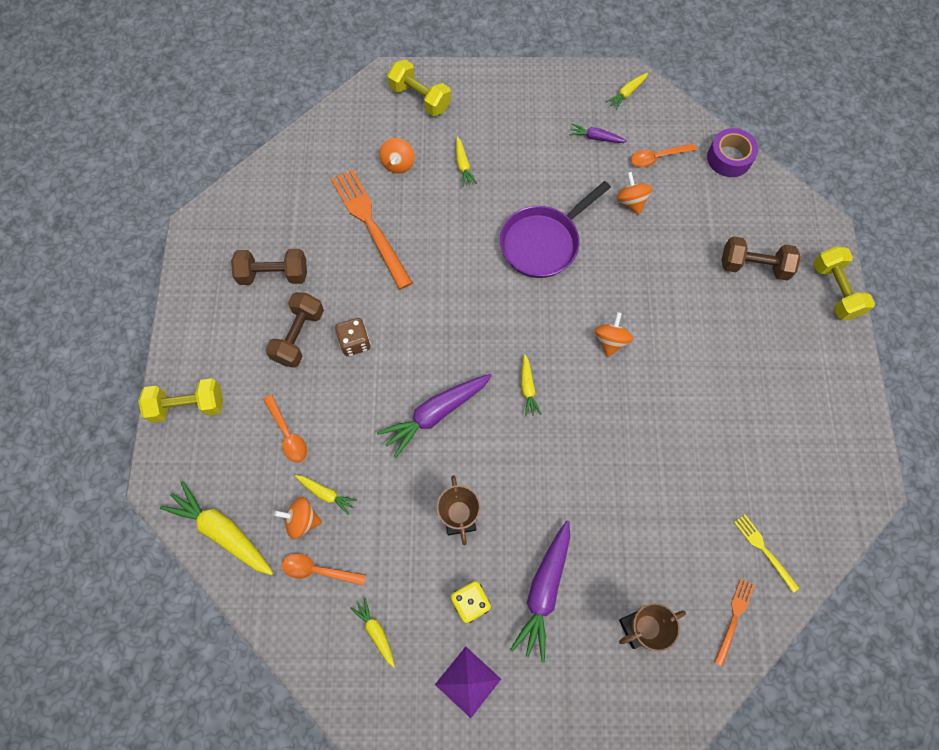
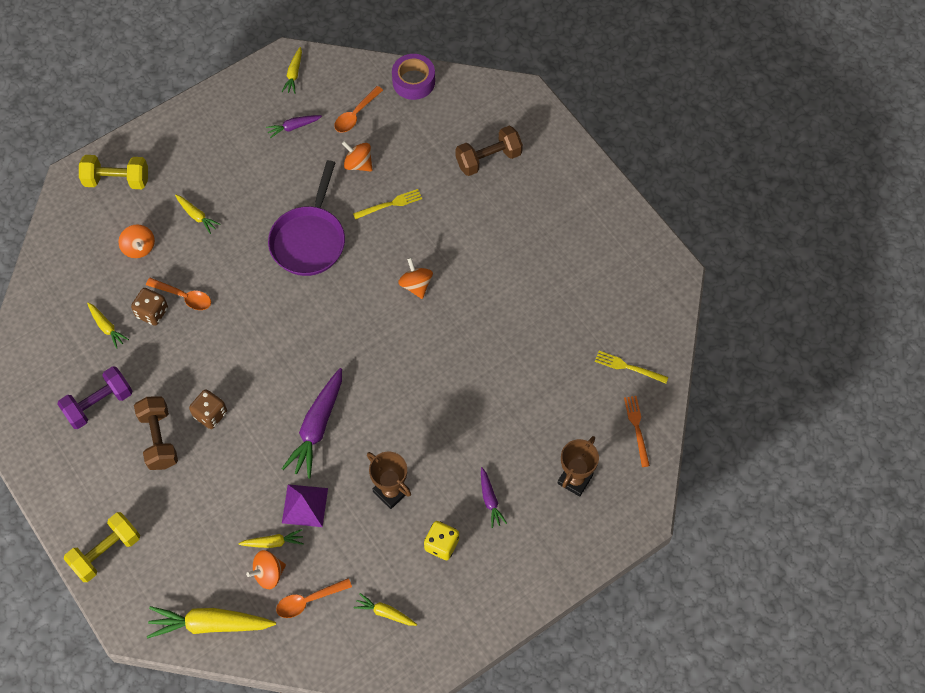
camera: 35 degrees left, 5 degrees down
brown dumbbell [231,249,307,285] -> purple dumbbell [57,366,132,429]
orange spoon [263,394,307,463] -> orange spoon moved to [146,278,211,310]
orange fork [331,169,413,290] -> brown dice [131,288,168,326]
purple pyramid [435,646,501,718] -> purple pyramid moved to [282,484,328,527]
purple carrot [510,520,570,662] -> purple carrot [481,467,507,528], size x0.52
yellow carrot [521,354,541,417] -> yellow carrot moved to [87,303,129,349]
yellow dumbbell [813,246,875,320] -> none
none -> yellow fork [353,189,422,220]

